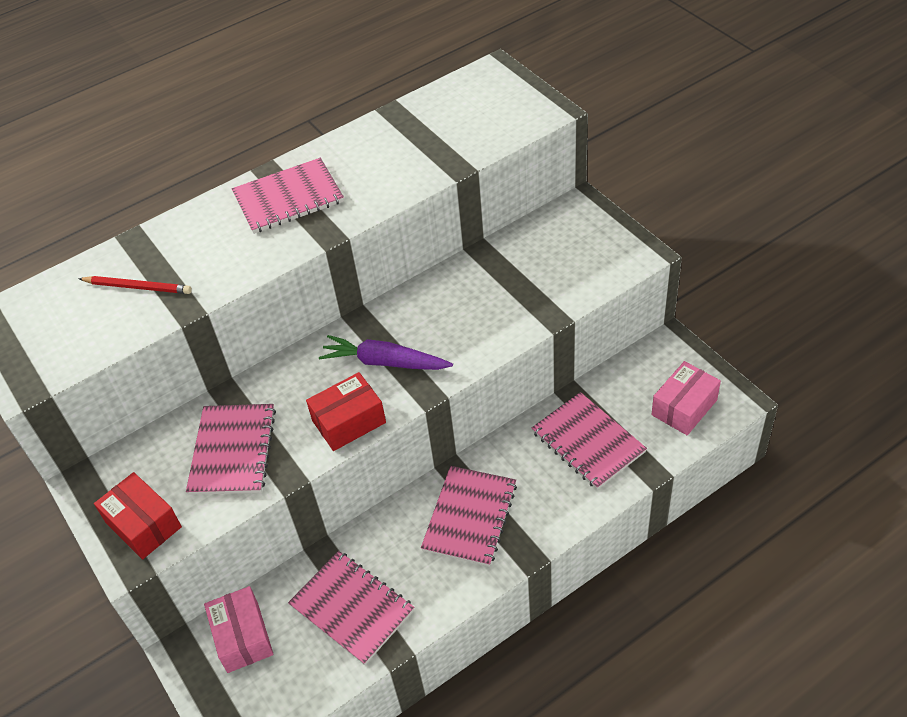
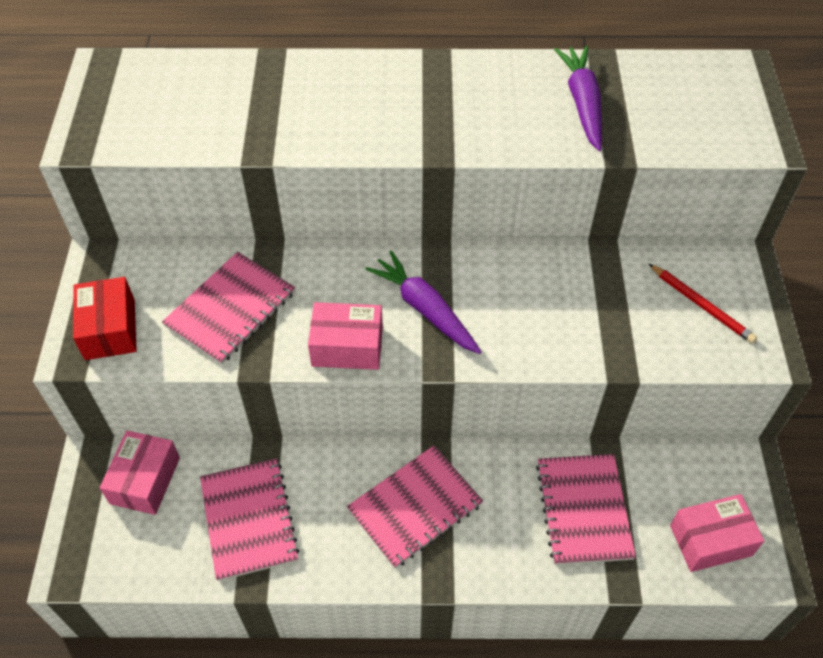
camera: 30 degrees right, 5 degrees up
red pencil [78,276,192,294] -> red pencil moved to [649,264,757,344]
pink notebook [232,158,344,234] -> none
red box [306,372,386,451] -> pink box [308,302,383,370]
none -> purple carrot [554,46,602,151]

